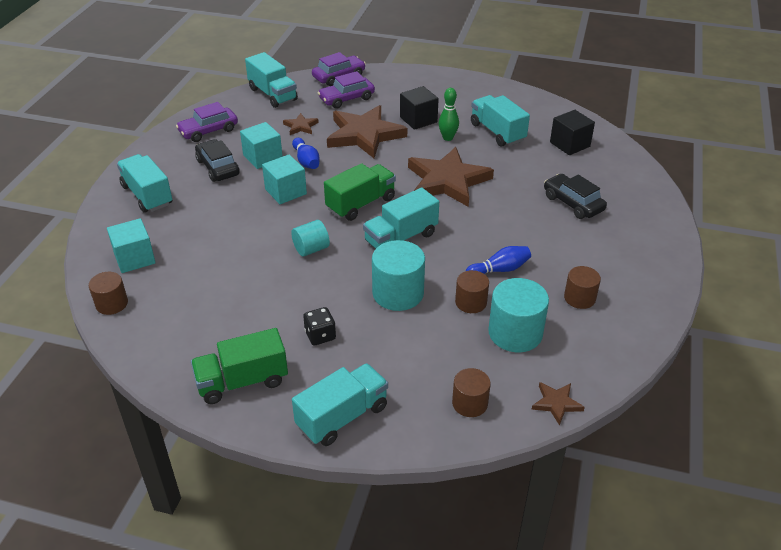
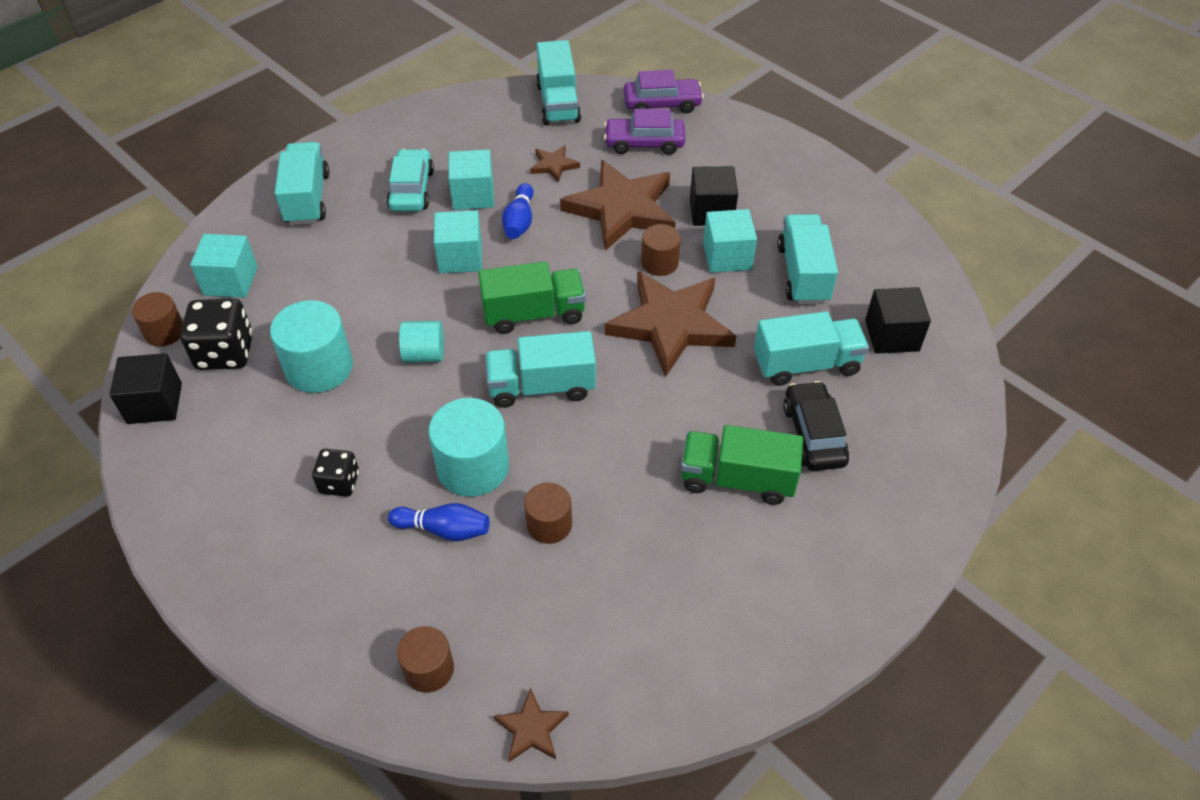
camera: 30 degrees right, 10 degrees up
purple car [176,102,238,142] -> none
green truck [191,328,288,404] -> green truck moved to [681,425,803,505]
black car [195,139,240,182] -> turquoise car [387,149,434,211]
turquoise truck [292,363,388,446] -> turquoise truck moved to [754,311,869,386]
green bowling pin [439,88,459,141] -> turquoise cube [703,209,757,273]
blue bowling pin [466,246,531,274] -> blue bowling pin moved to [388,503,489,541]
turquoise cylinder [488,278,549,352] -> turquoise cylinder moved to [270,300,353,393]
brown cylinder [564,266,601,309] -> brown cylinder moved to [641,224,681,276]
none -> black cube [109,353,182,424]
none -> black dice [180,298,253,370]

